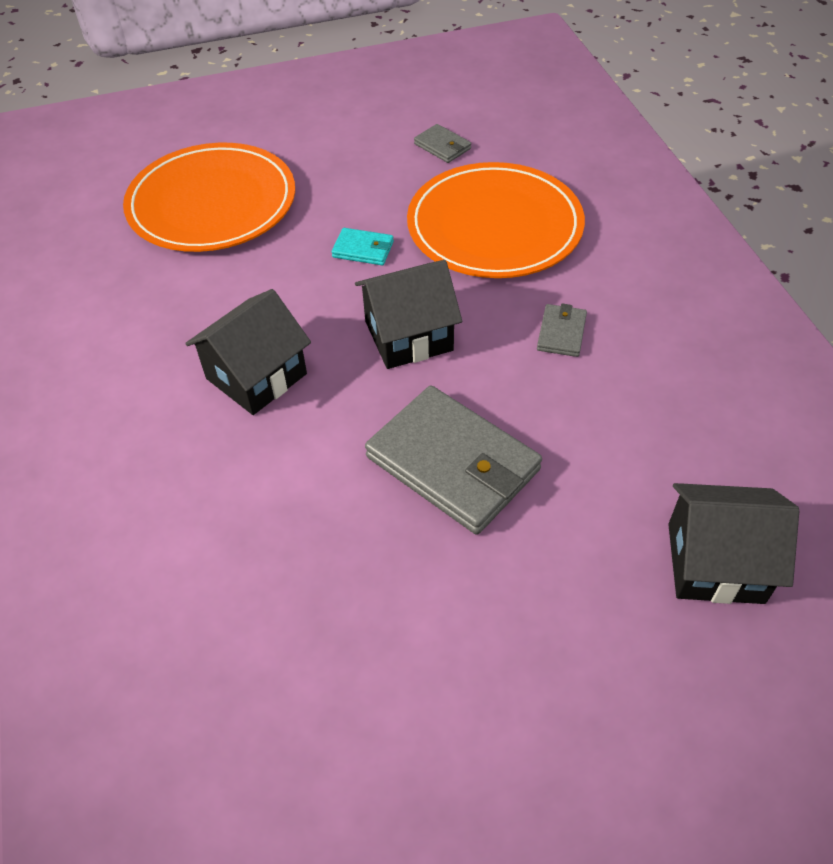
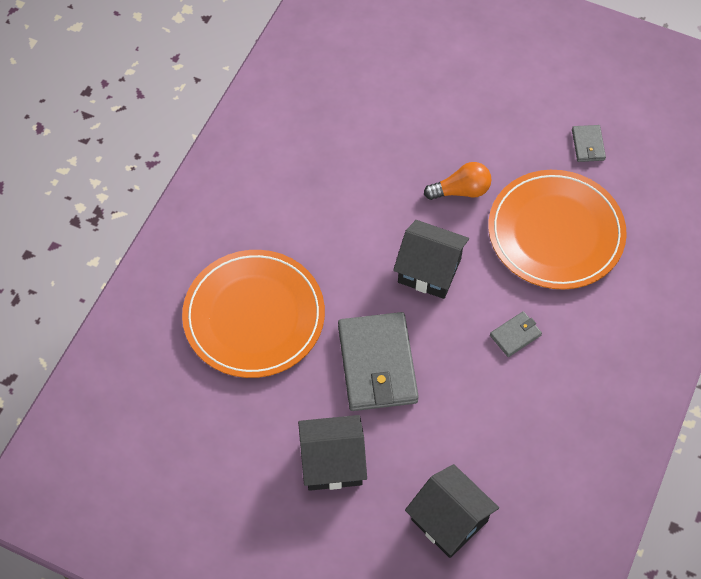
camera: 40 degrees right, 10 degrees up
orange plate [123,143,295,252] -> orange plate moved to [182,250,325,378]
black house [185,289,311,415] -> black house moved to [298,415,367,491]
turquoise wallet [332,228,394,265] -> orange light bulb [424,162,492,200]

